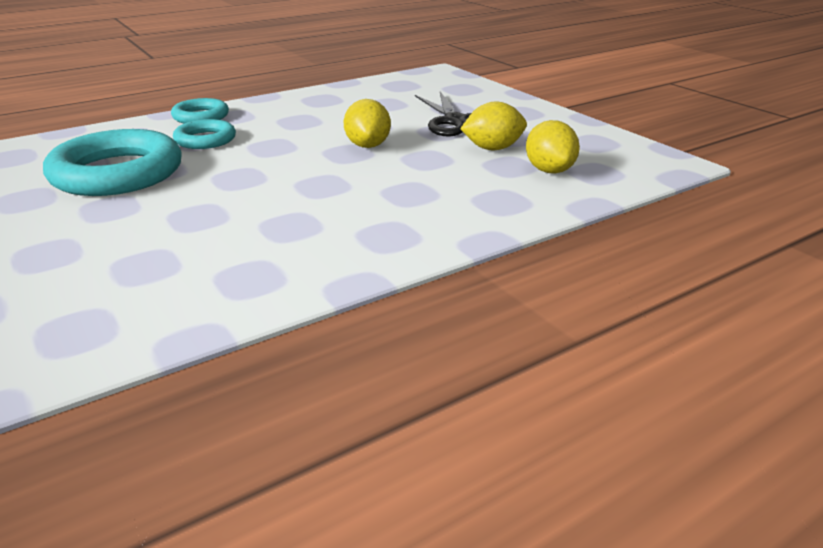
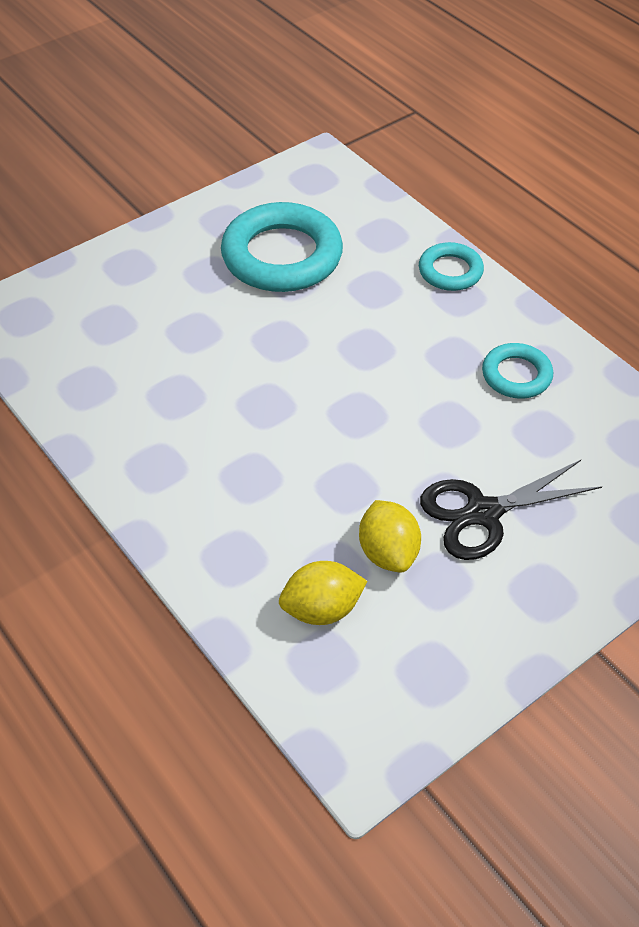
camera: 85 degrees right, 20 degrees up
turquoise ring [173,119,236,149] -> turquoise ring moved to [482,343,553,399]
yellow lemon [344,99,391,148] -> none

